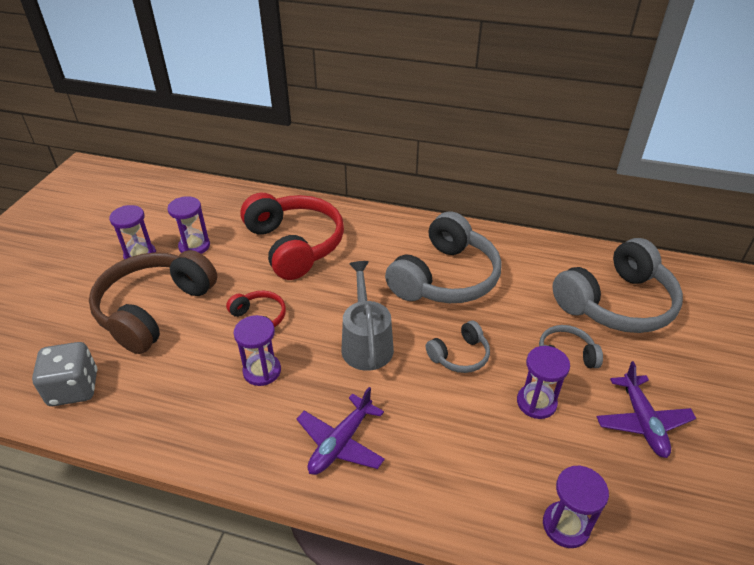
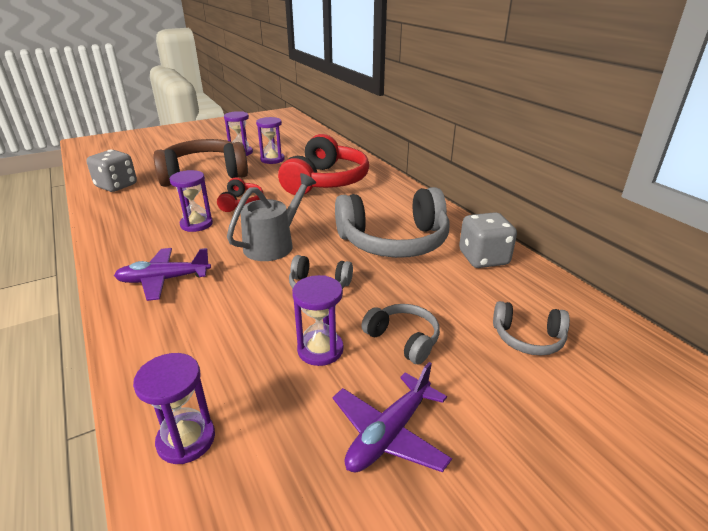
camera: 45 degrees right, 10 degrees down
grey headphones [552,238,683,333] -> grey headphones [493,301,570,356], size x0.48
none -> grey dice [459,212,517,268]

